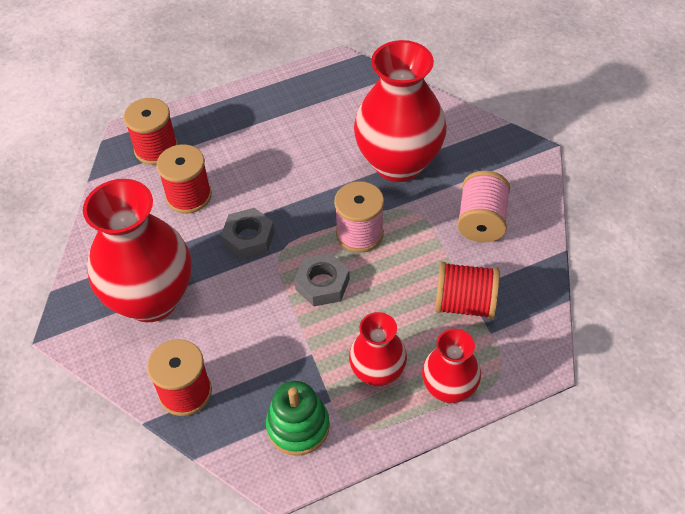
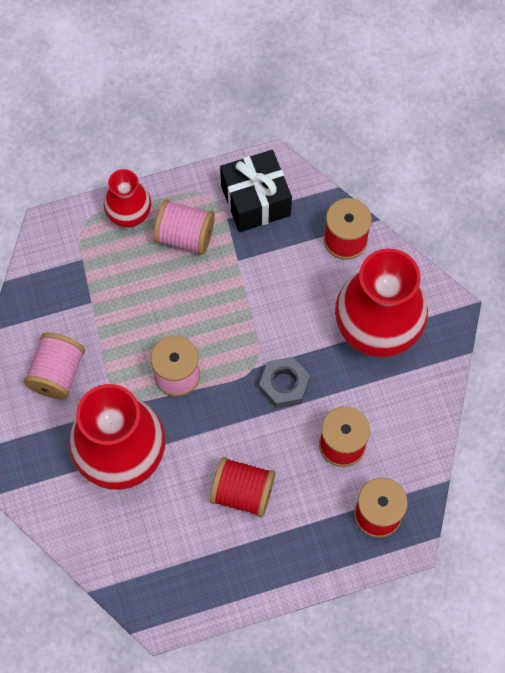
camera: 175 degrees left, 15 degrees up
green stacking toy [266,381,330,456] -> black gift [220,150,292,232]
grey nut [294,253,350,307] -> none
red vase [349,312,407,387] -> pink spool [153,199,215,255]
red spool [435,262,500,319] -> red spool moved to [210,457,275,517]

